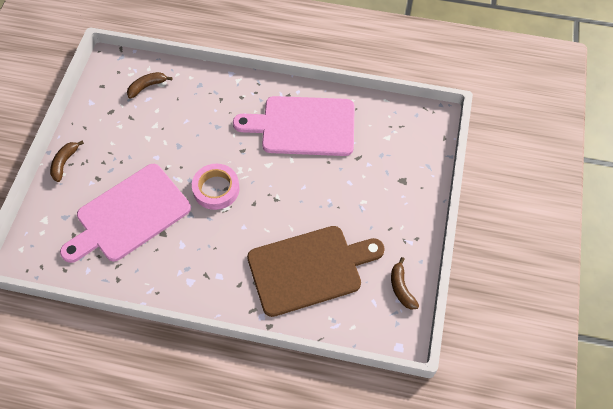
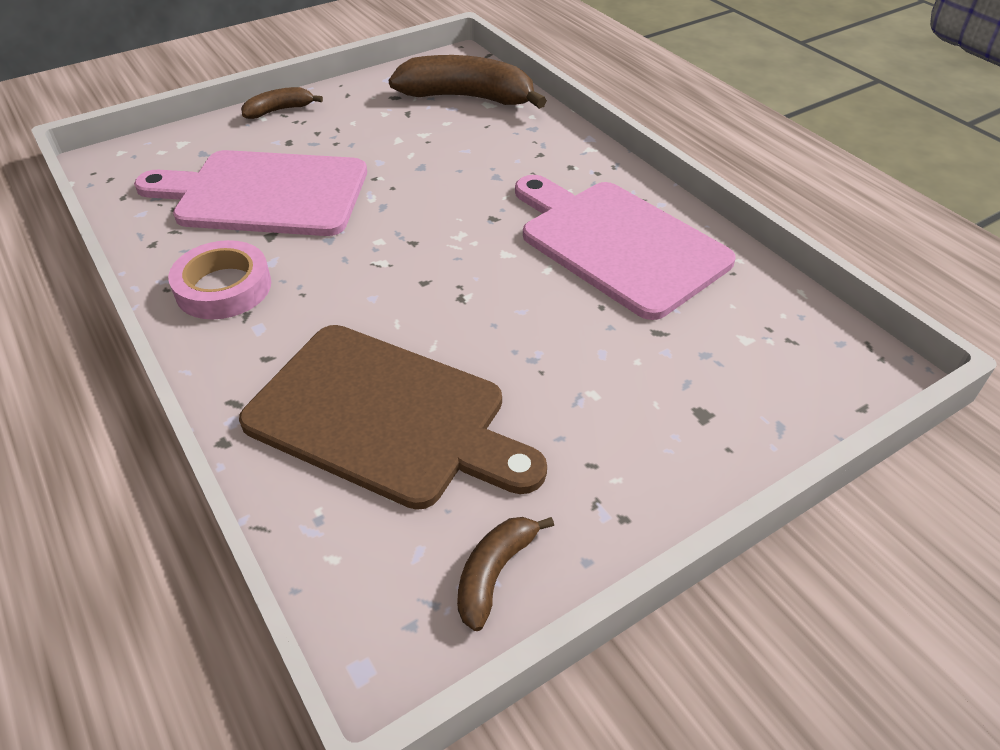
camera: 45 degrees right, 15 degrees down
brown banana [127,72,172,99] -> brown banana [389,55,547,109], size x2.00
pink tape [192,164,240,210] -> pink tape moved to [168,240,271,319]

